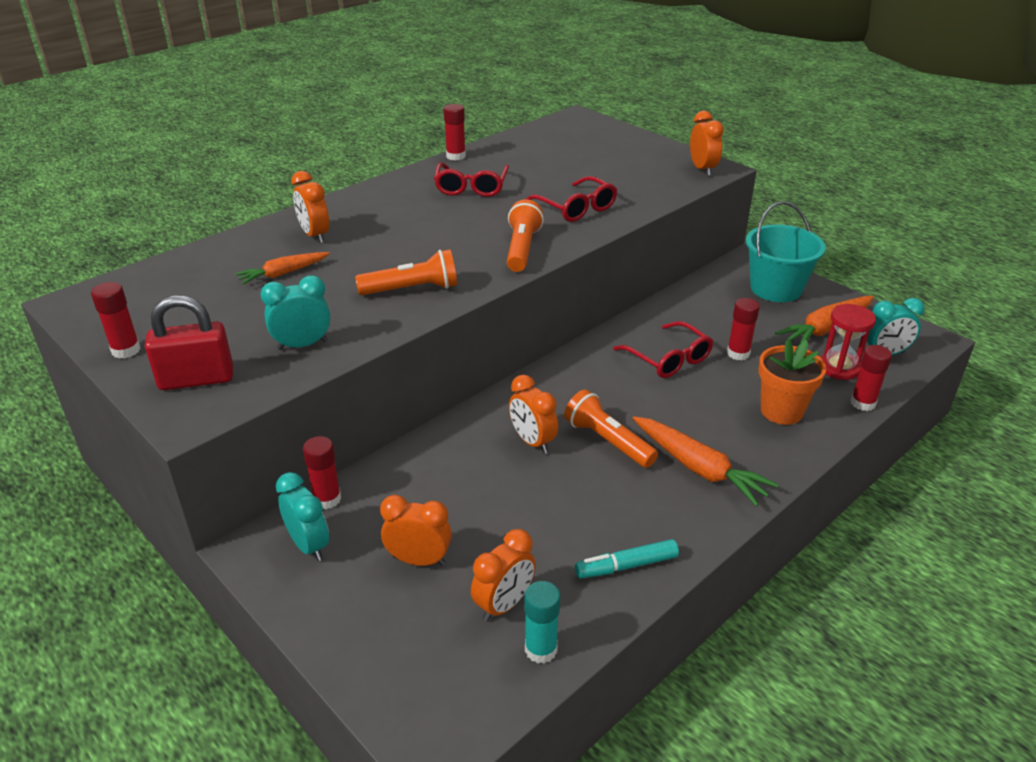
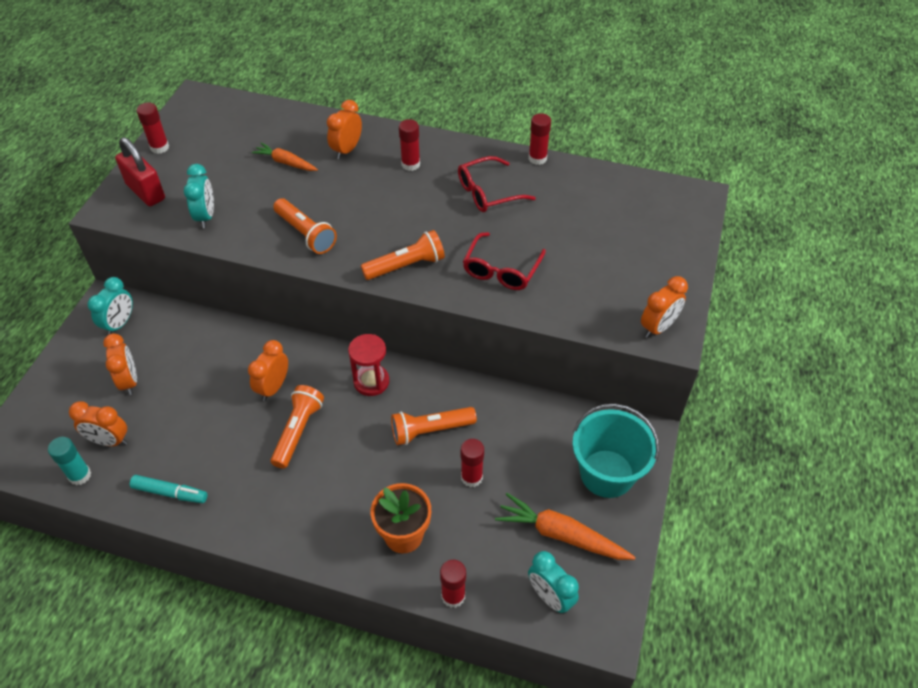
camera: 60 degrees right, 15 degrees up
turquoise clock [261,275,330,350] -> turquoise clock turned 45 degrees clockwise [184,164,214,228]
red glue stick [303,436,341,509] -> red glue stick moved to [399,119,420,171]
turquoise marker [575,539,679,579] -> turquoise marker turned 150 degrees clockwise [130,475,207,503]
red glasses [613,321,713,378] -> orange flashlight [391,407,477,445]
orange carrot [632,416,779,506] -> none
red hourglass [820,304,876,380] -> red hourglass moved to [348,334,389,396]

